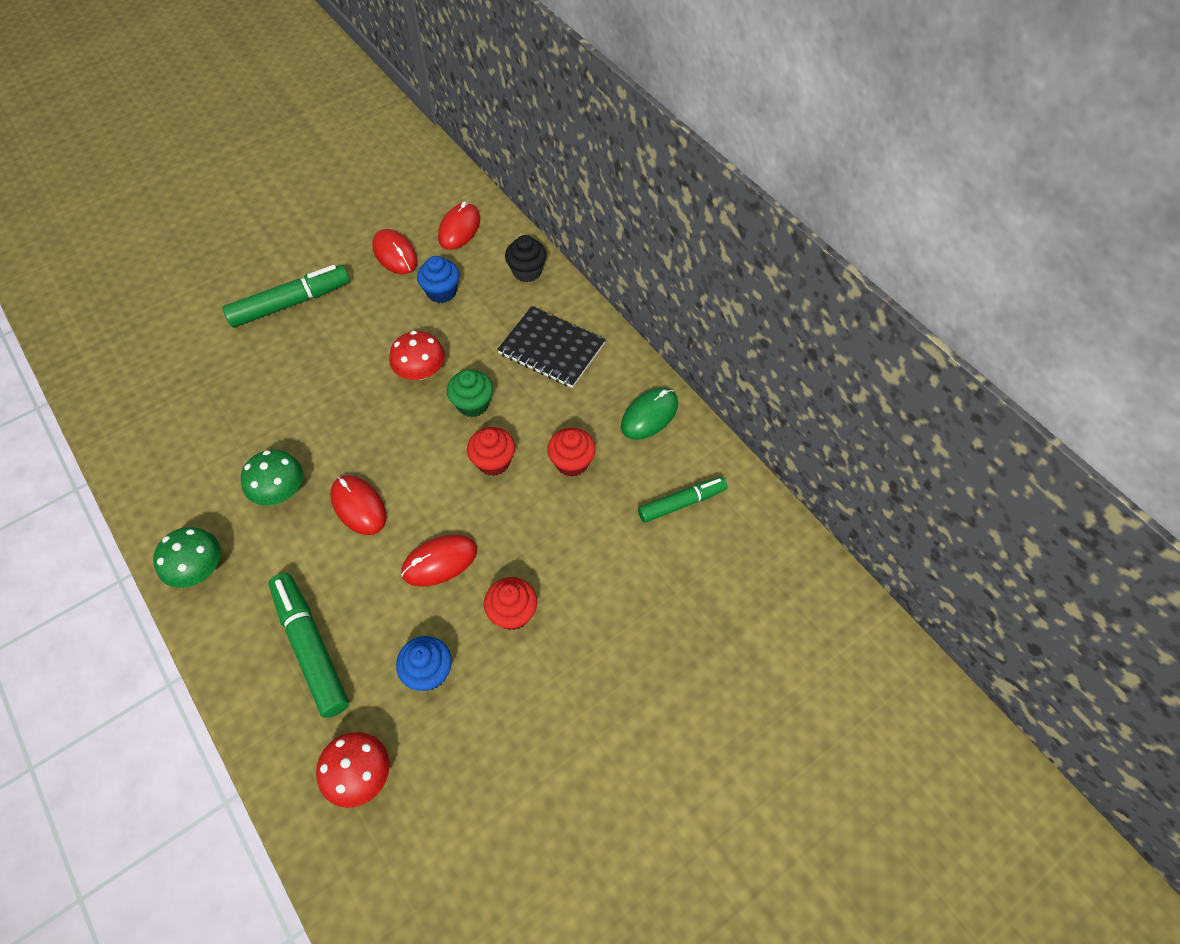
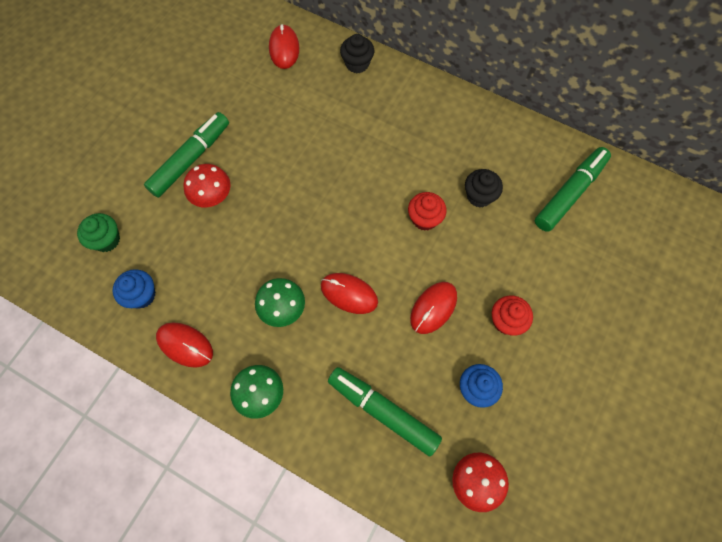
camera: 25 degrees left, 10 degrees up
red mouse [372,229,418,274] -> red mouse moved to [156,323,213,368]
red mushroom [389,331,445,380] -> red mushroom moved to [183,164,230,208]
blue cupcake [417,256,460,303] -> blue cupcake moved to [113,269,155,309]
green cupcake [447,370,493,417] -> green cupcake moved to [77,213,120,252]
black notebook [497,306,605,388] -> none
red cupcake [547,428,596,477] -> black cupcake [465,169,503,208]
green mouse [621,388,678,440] -> none
green marker [638,477,728,523] -> green marker [535,147,611,232], size x1.53

